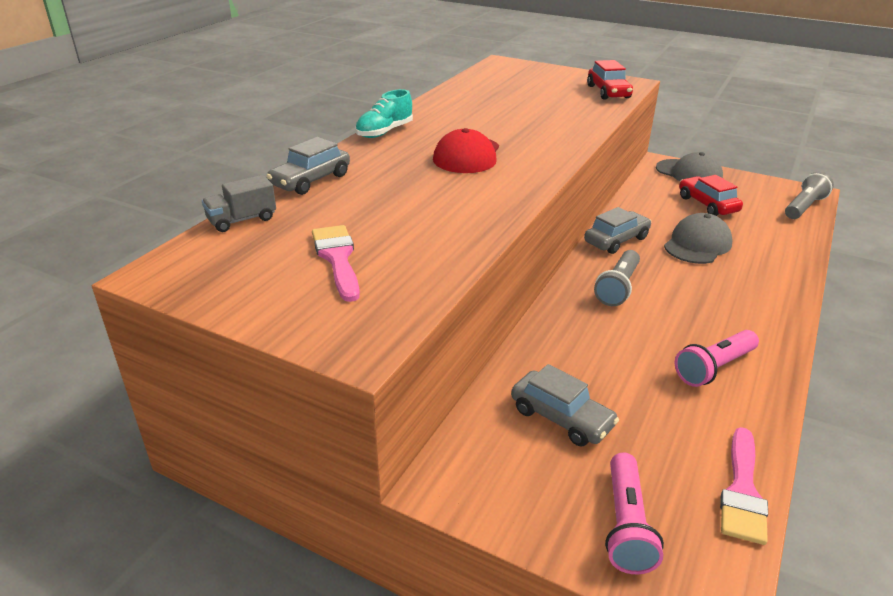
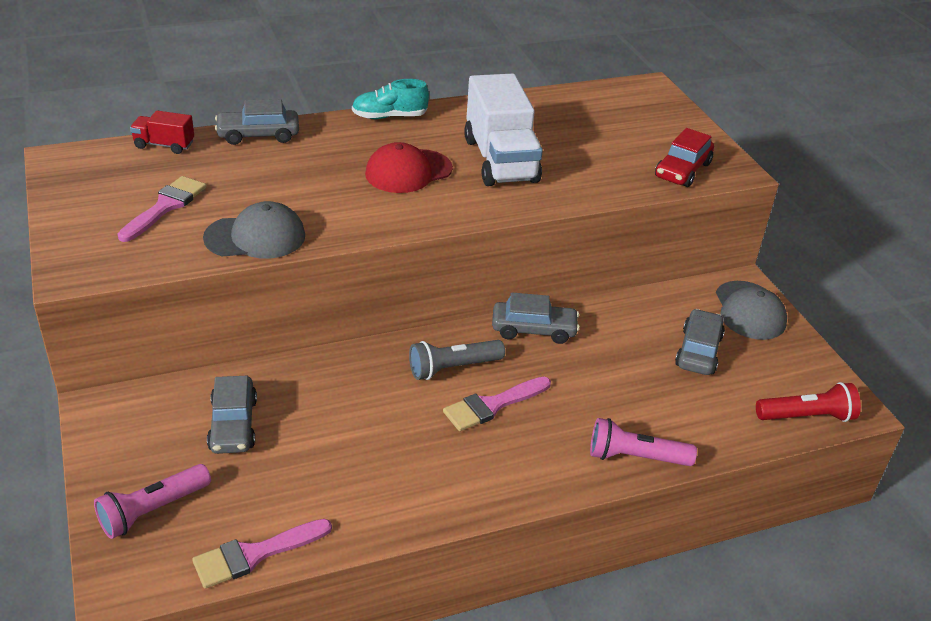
camera: 40 degrees right, 5 degrees up
grey truck [202,175,276,232] -> red truck [130,111,194,154]
grey cap [664,213,733,264] -> grey cap moved to [203,201,305,259]
pink flashlight [675,330,759,387] -> pink flashlight moved to [590,418,697,466]
red car [679,175,743,216] -> grey car [675,309,725,375]
grey flashlight [785,172,834,219] -> red flashlight [756,382,861,422]
none -> pink brush [443,377,551,431]
none -> white truck [464,73,543,186]

